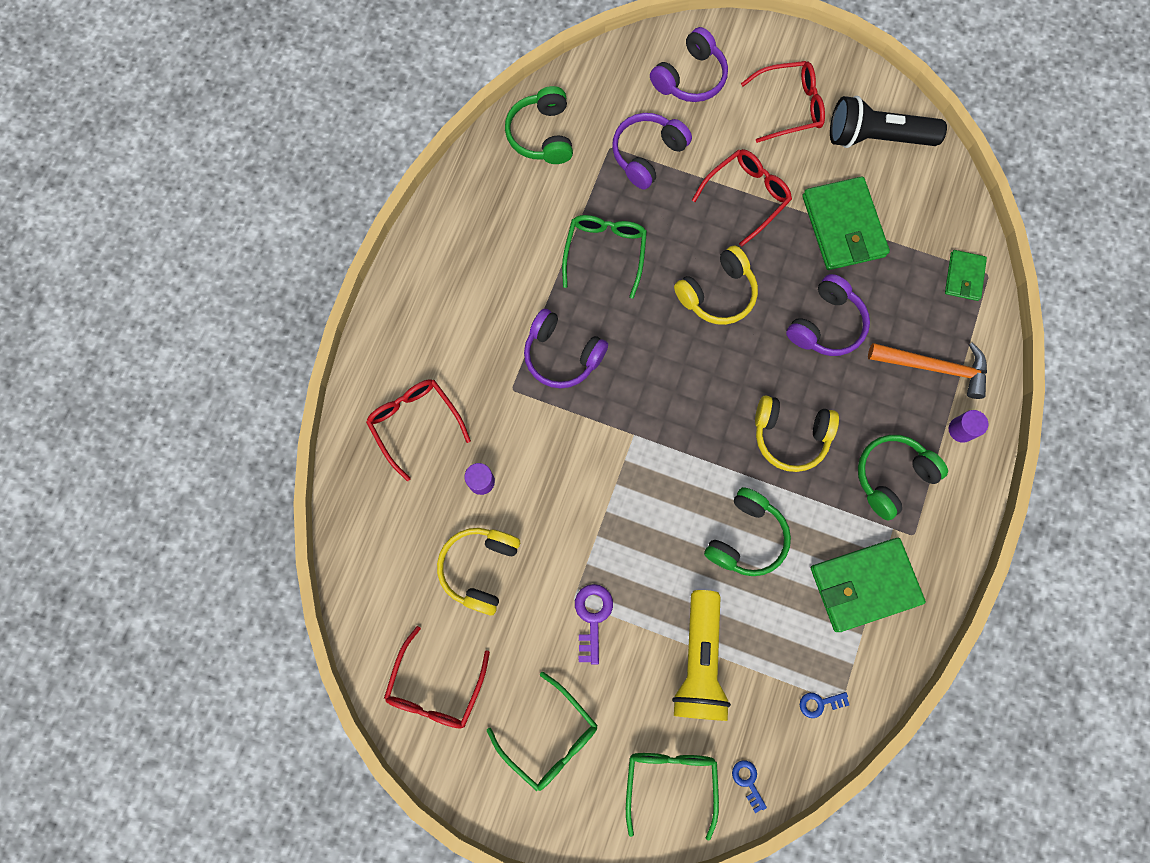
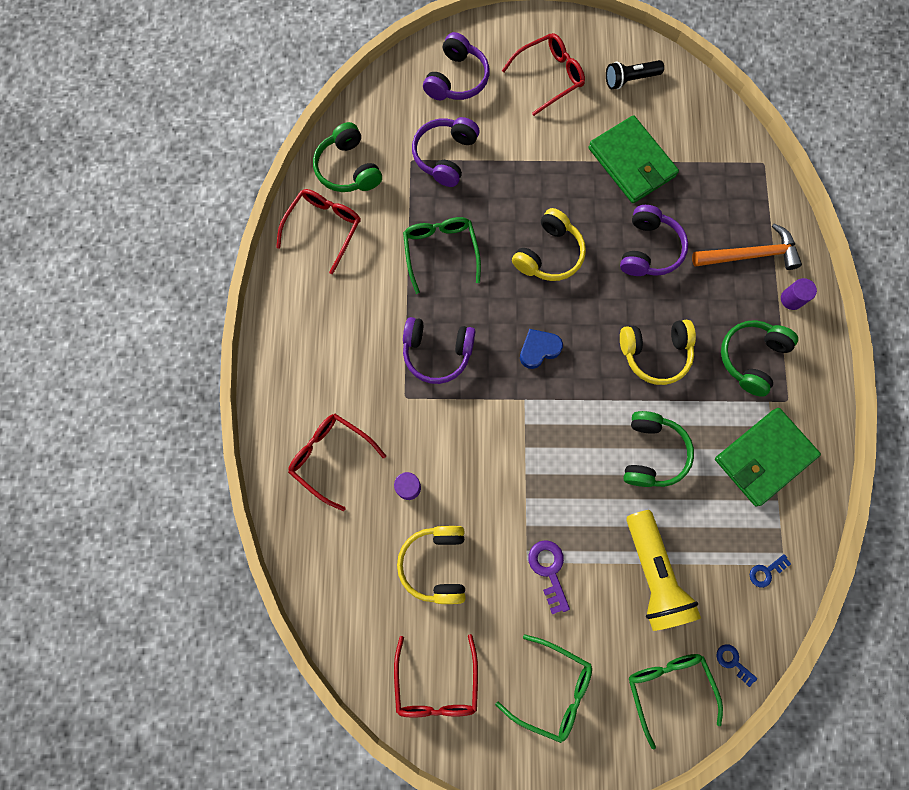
camera: 20 degrees left, 0 degrees up
red glasses [692,149,792,247] -> red glasses moved to [276,189,361,274]
black flashlight [830,96,947,148] -> black flashlight [606,60,664,90], size x0.59
green wallet [945,250,987,301] -> none
none -> blue heart [520,329,563,369]

